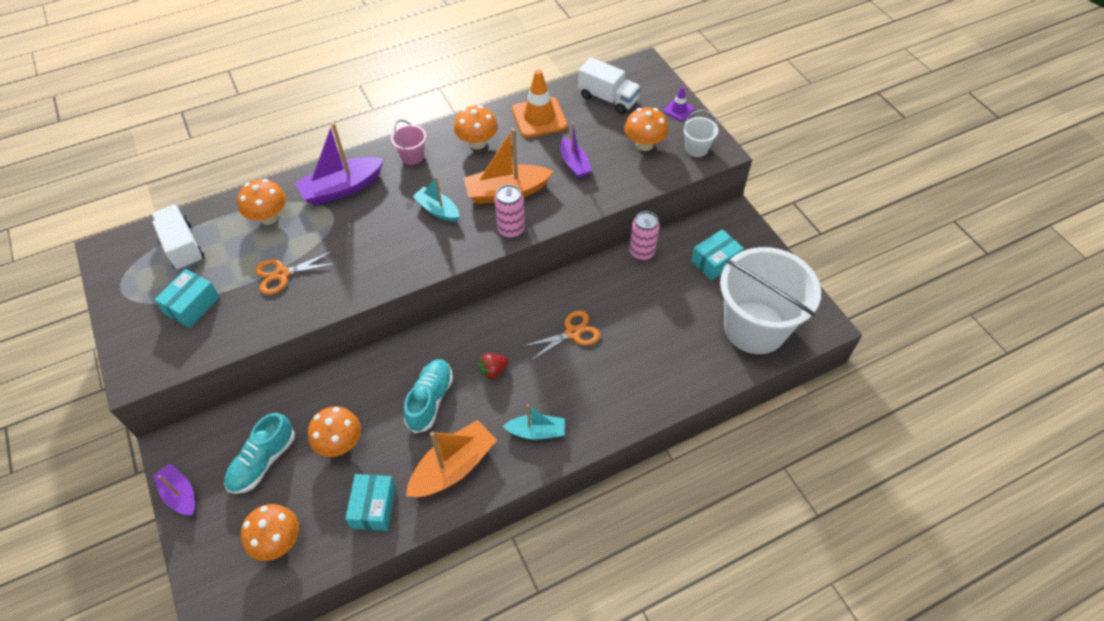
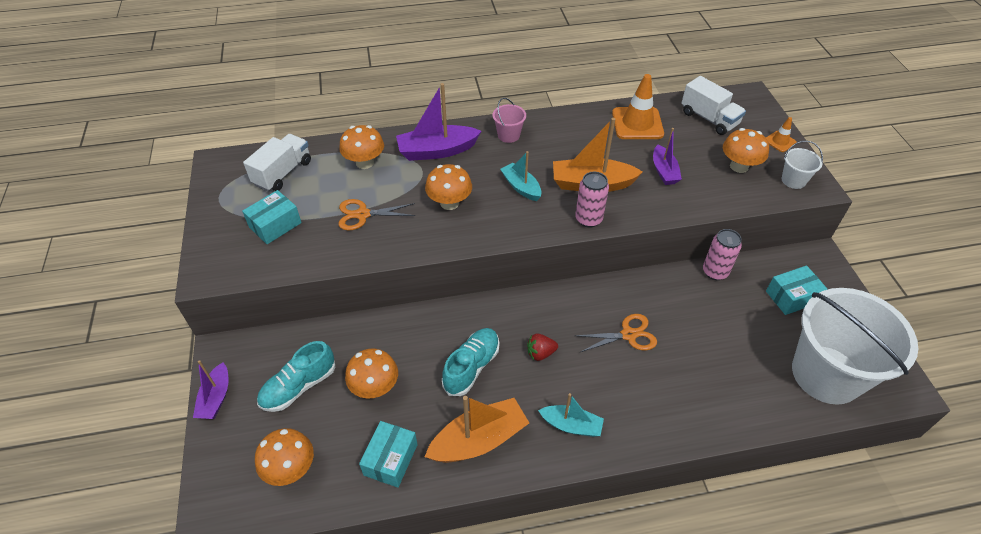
camera: 15 degrees right, 5 degrees down
white truck [152,205,205,270] -> white truck turned 45 degrees clockwise [243,134,311,192]
purple boat [153,463,195,515] -> purple boat turned 150 degrees counterclockwise [193,360,229,419]
orange mushroom [454,105,498,149] -> orange mushroom moved to [425,164,472,210]
purple traffic cone [664,86,694,121] -> orange traffic cone [766,117,797,152]

